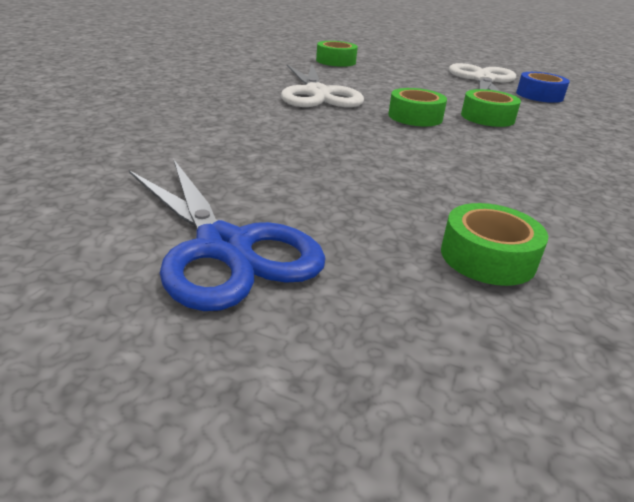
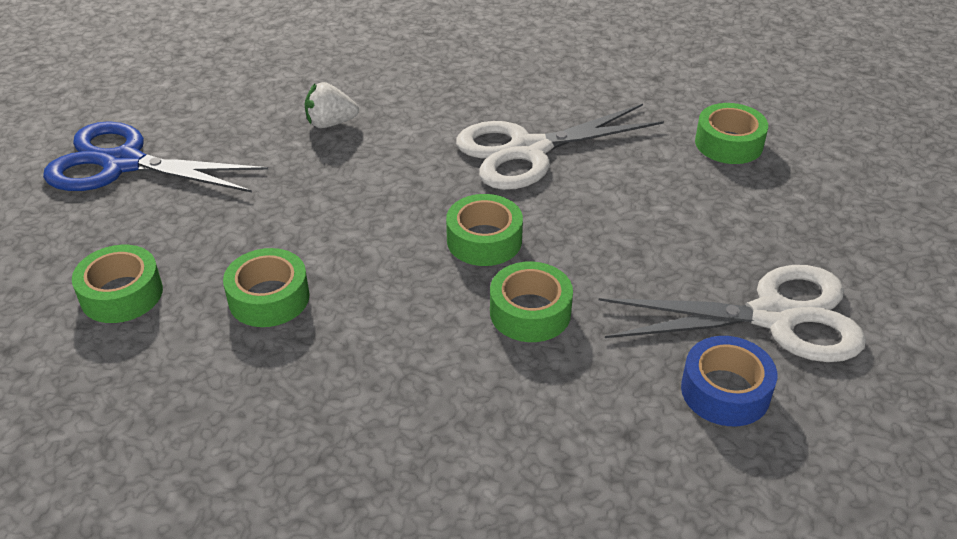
camera: 80 degrees right, 10 degrees up
blue scissors [129,160,326,311] -> blue scissors turned 60 degrees clockwise [43,121,268,192]
none -> green tape [223,248,309,327]
none -> white strawberry [304,82,359,128]

